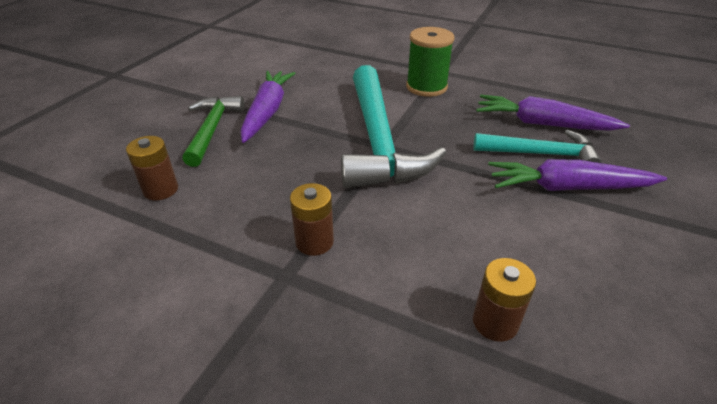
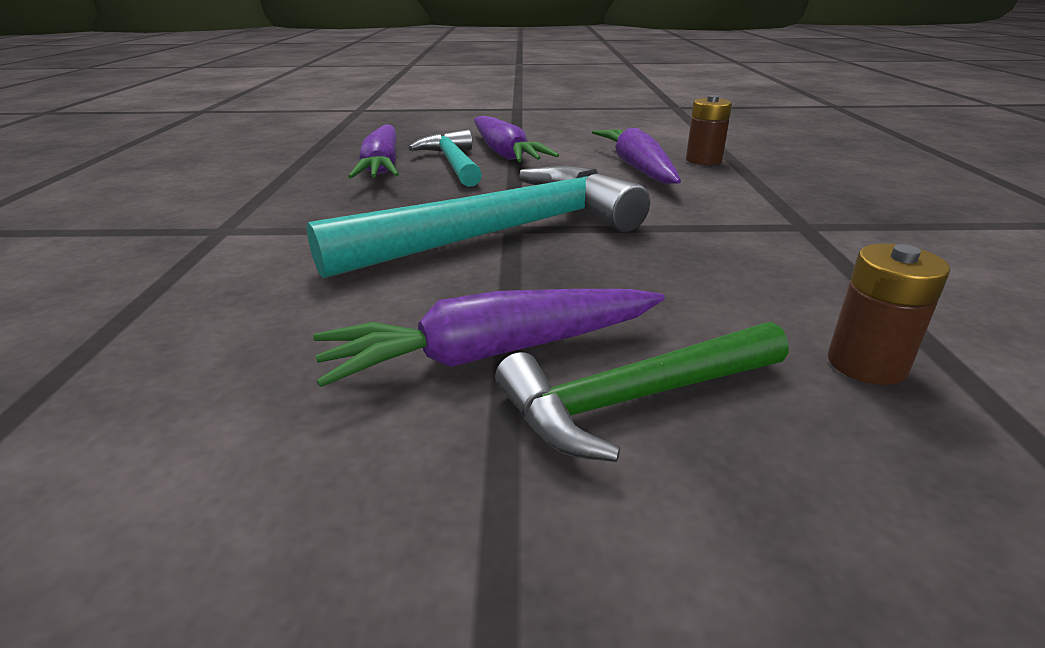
camera: 115 degrees left, 10 degrees down
brown battery [290,183,334,256] -> none
green spool [406,27,455,97] -> none
none -> purple carrot [592,128,681,184]

